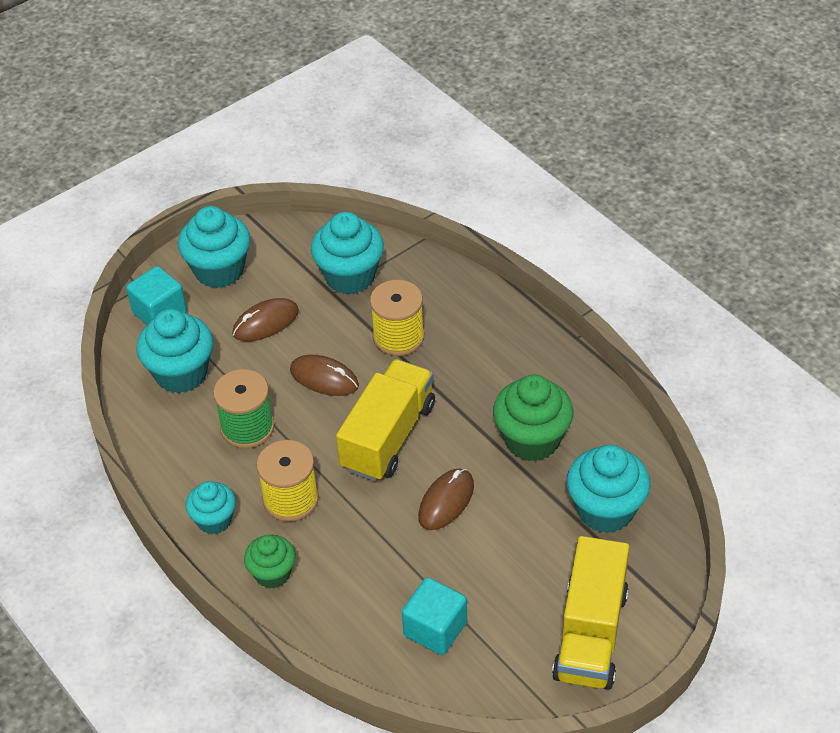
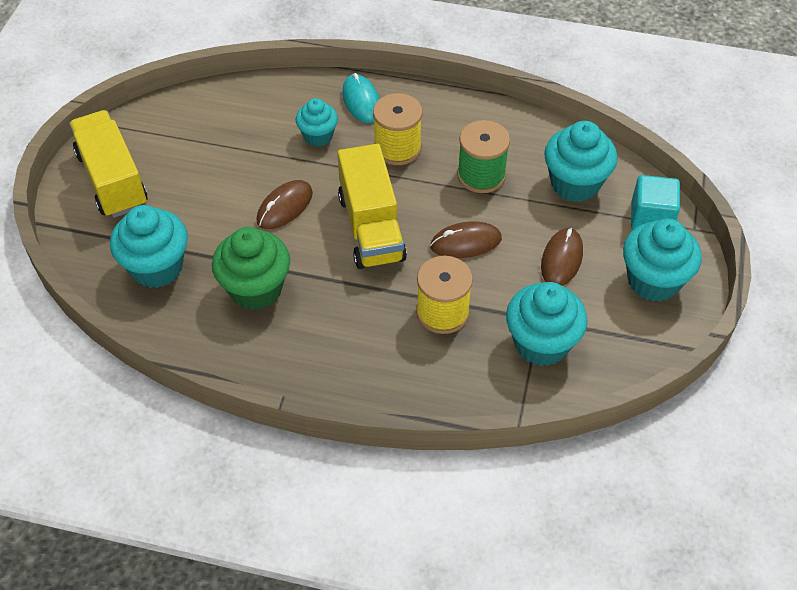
camera: 140 degrees right, 5 degrees up
turquoise cupcake [186,481,236,534] -> turquoise cupcake moved to [296,98,338,147]
green cupcake [244,535,296,589] -> turquoise mouse [342,73,380,123]
turquoise cube [402,577,467,655] -> none
brown mouse [418,469,474,530] -> brown mouse turned 45 degrees clockwise [257,180,313,229]

